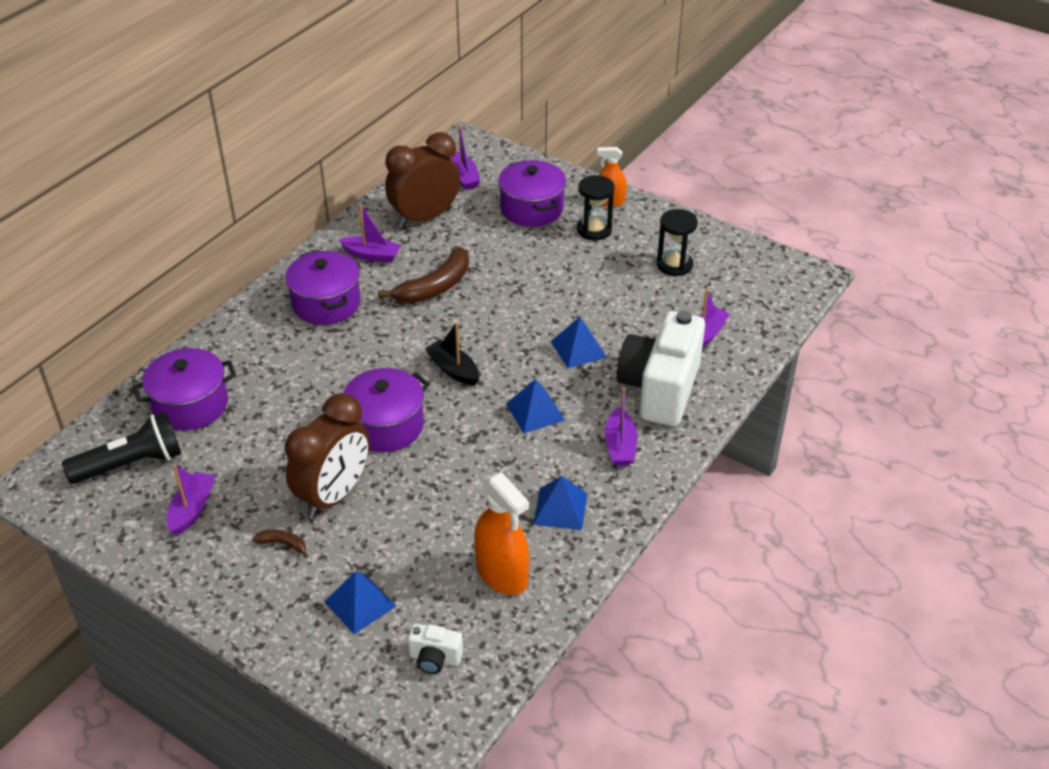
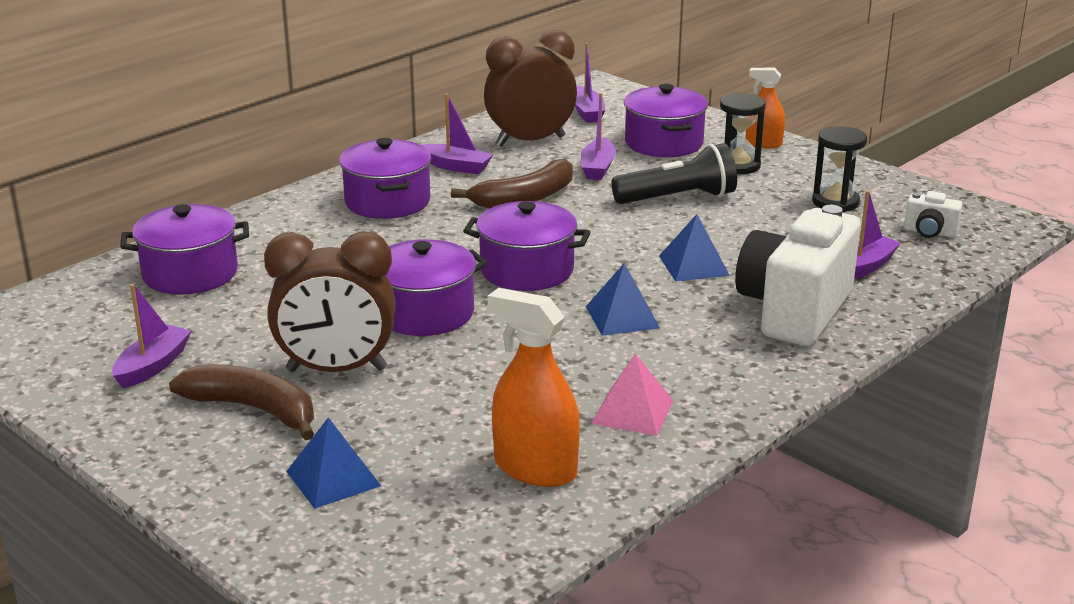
camera: 10 degrees right, 15 degrees down
black flashlight [62,412,181,484] -> black flashlight moved to [611,143,737,204]
brown banana [252,530,308,558] -> brown banana [169,364,314,440], size x2.18
brown clock [285,393,370,518] -> brown clock turned 45 degrees clockwise [264,231,396,372]
white camera [408,624,463,674] -> white camera moved to [904,191,962,238]
black boat [425,322,479,386] -> purple pot [463,201,591,291]
orange spray bottle [474,472,529,595] -> orange spray bottle turned 150 degrees clockwise [488,288,580,487]
blue pyramid [533,476,587,530] -> pink pyramid [591,354,674,436]
purple boat [605,388,637,466] -> purple boat moved to [581,93,616,180]

